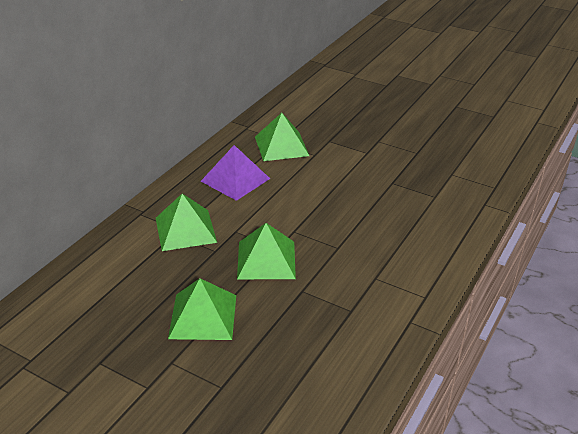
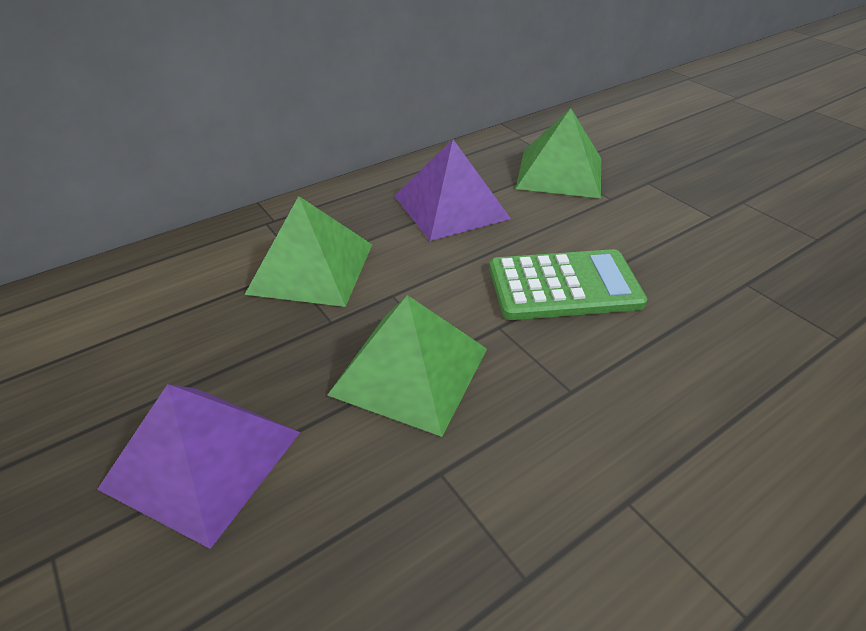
camera: 25 degrees right, 5 degrees up
green pyramid [168,278,236,340] -> purple pyramid [97,384,300,549]
none -> green calculator [489,249,647,320]

